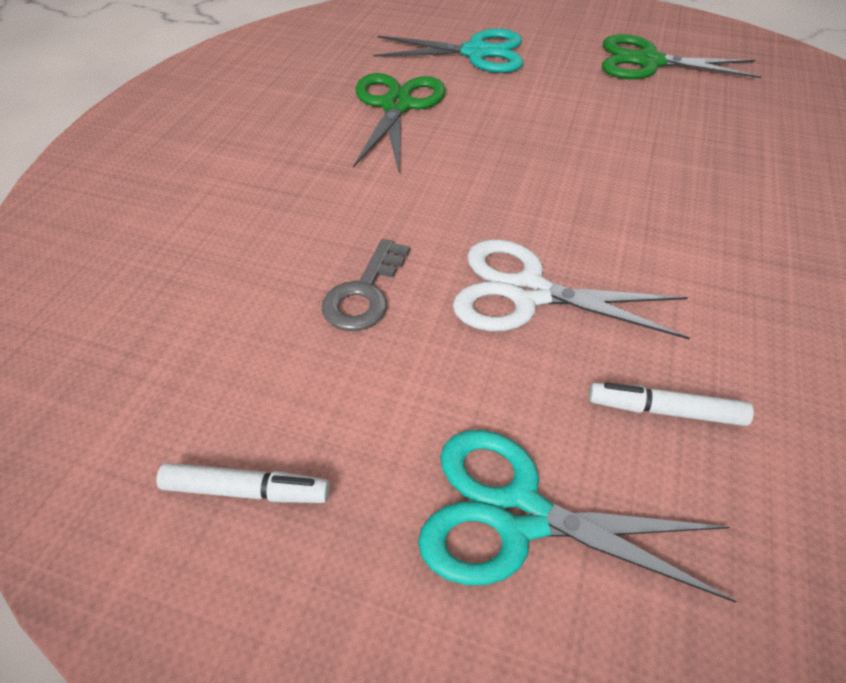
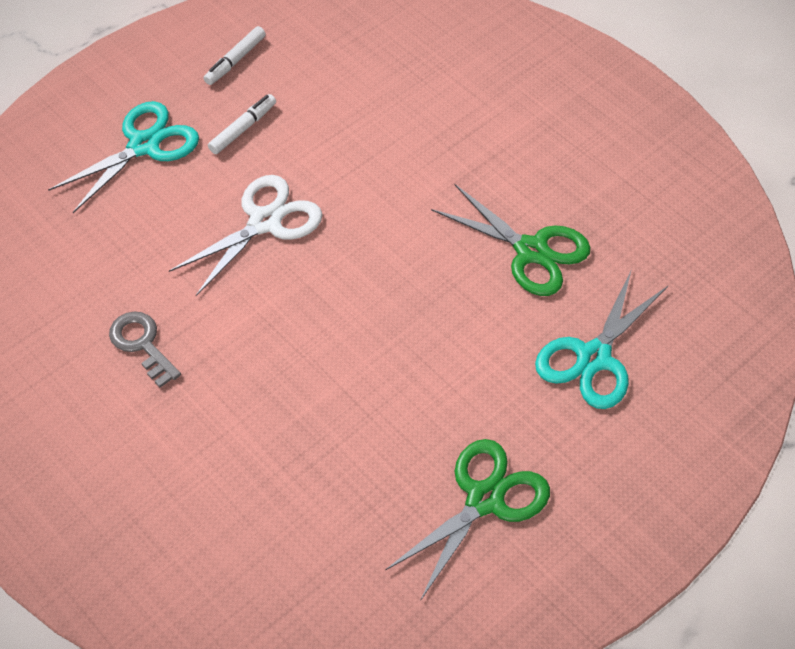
camera: 120 degrees right, 5 degrees up
grey key [322,239,410,331] -> grey key moved to [109,311,181,388]
white marker [589,382,754,426] -> white marker moved to [208,94,276,154]

